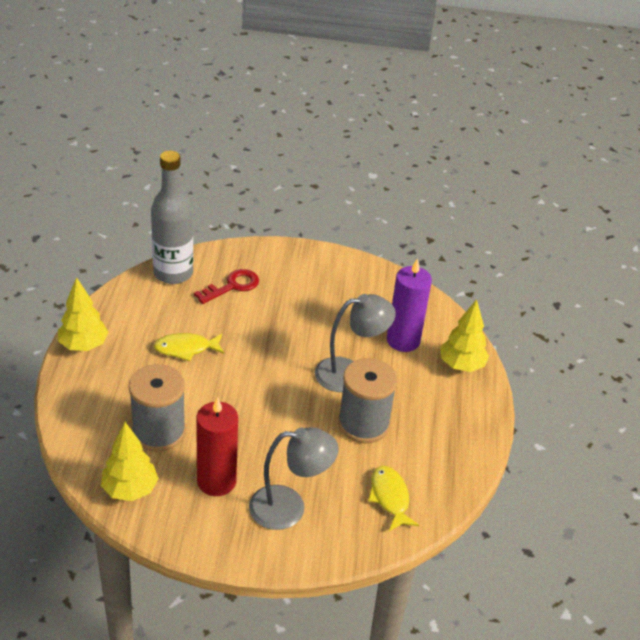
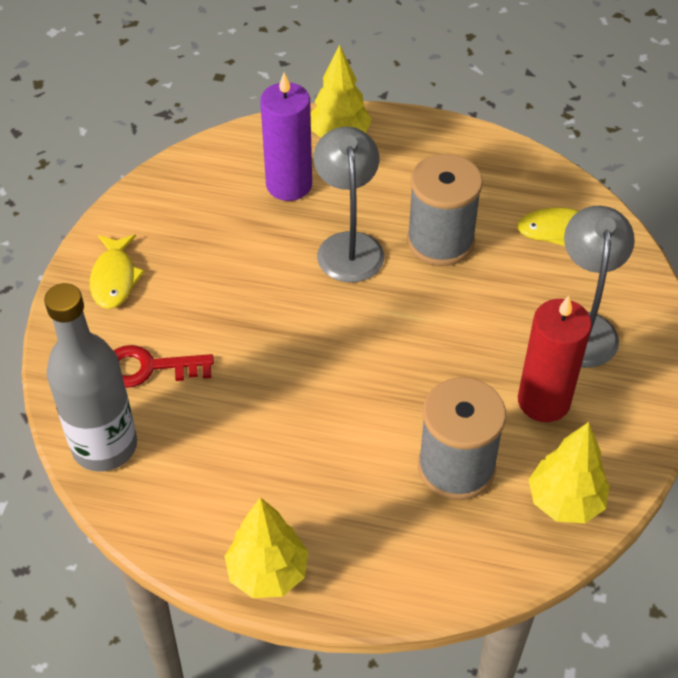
camera: 80 degrees left, 10 degrees up
yellow fish [154,333,224,361] -> yellow fish moved to [90,234,145,309]
red key [194,269,259,304] -> red key turned 60 degrees counterclockwise [114,345,214,388]

